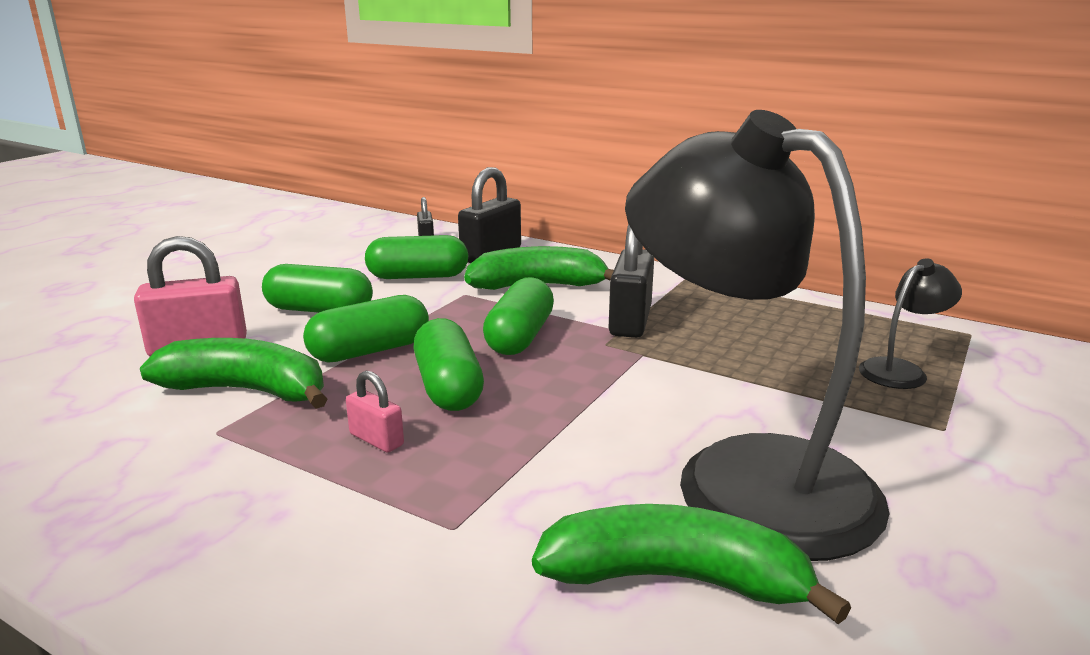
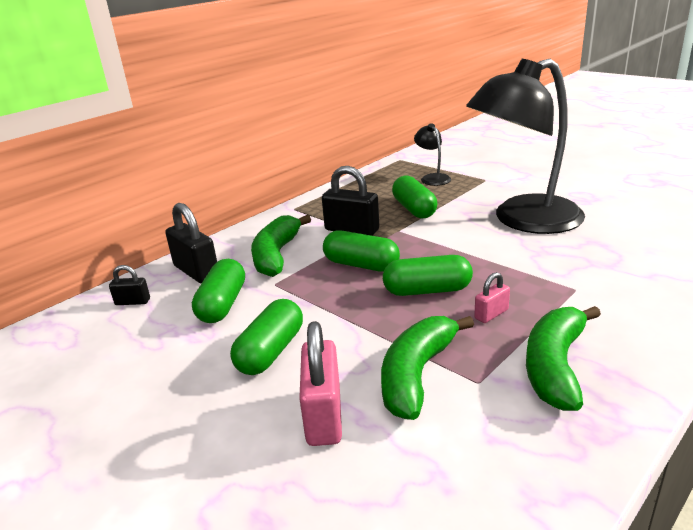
camera: 75 degrees left, 5 degrees up
green capsule [303,295,429,362] -> green capsule moved to [392,176,437,218]
green banana [532,504,851,624] -> green banana moved to [526,306,601,411]

